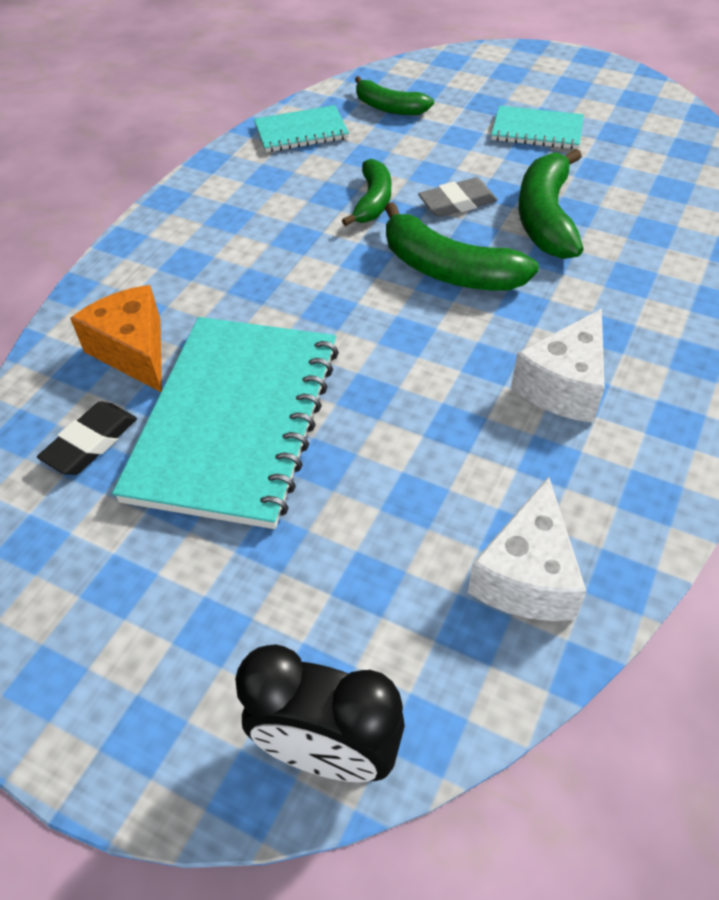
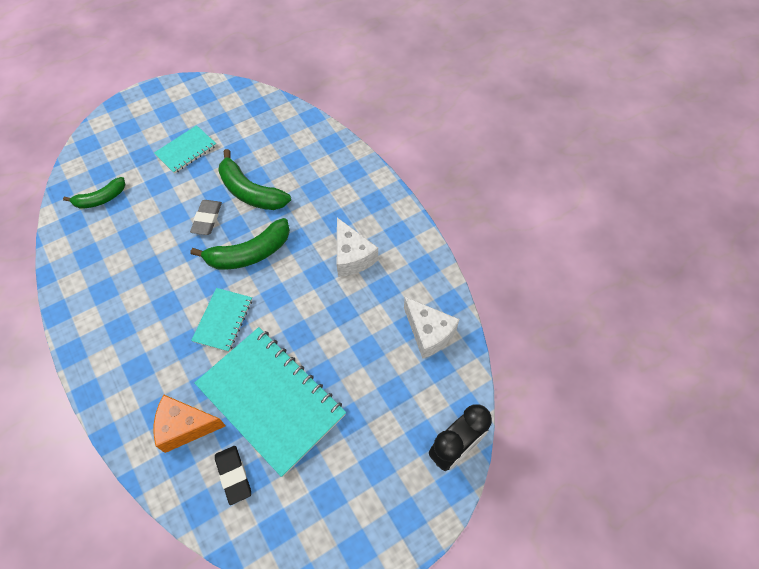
camera: 60 degrees left, 10 degrees up
turquoise notebook [254,105,349,153] -> turquoise notebook moved to [191,288,252,352]
green banana [342,159,391,226] -> none

